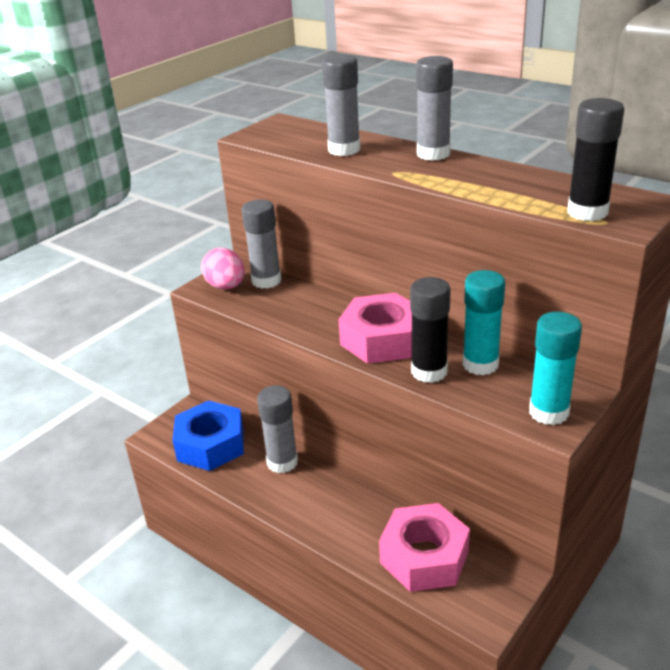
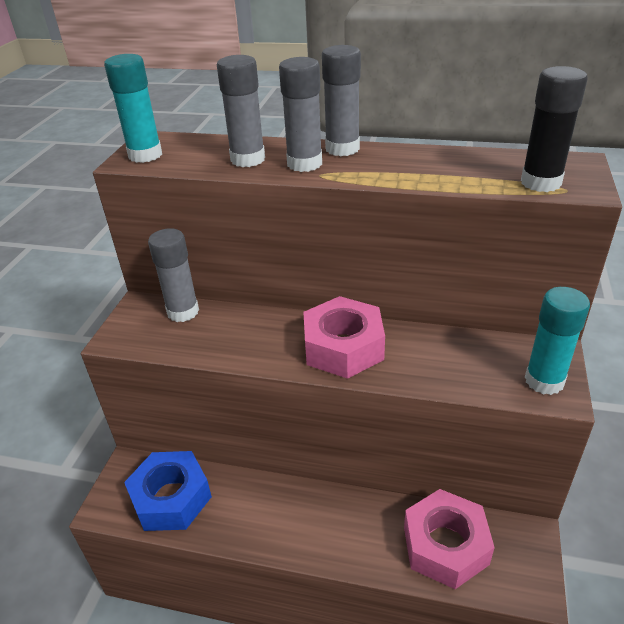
camera: 25 degrees left, 5 degrees up
pink egg [201,248,245,289] -> none
grey glue stick [257,386,298,473] -> grey glue stick moved to [279,57,322,172]
black glue stick [410,277,451,383] -> none
turquoise glue stick [463,270,505,375] -> turquoise glue stick moved to [104,54,162,163]

